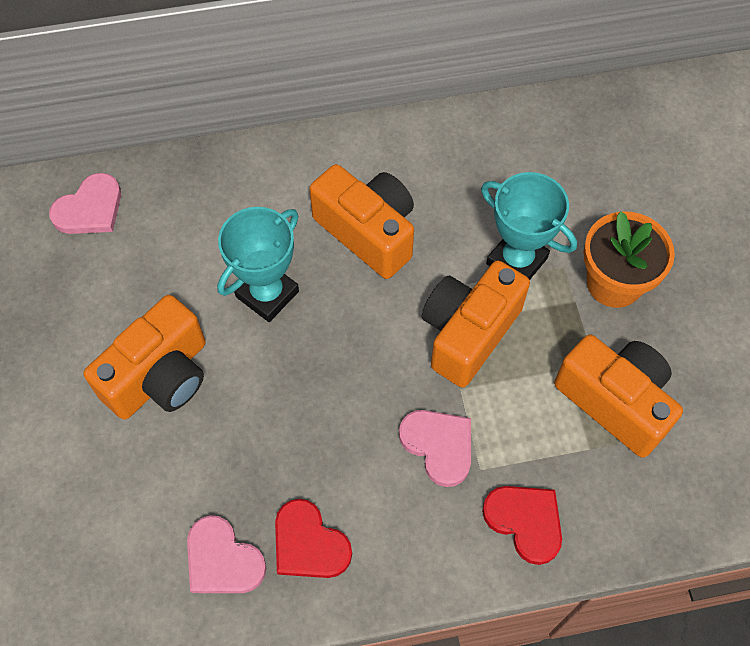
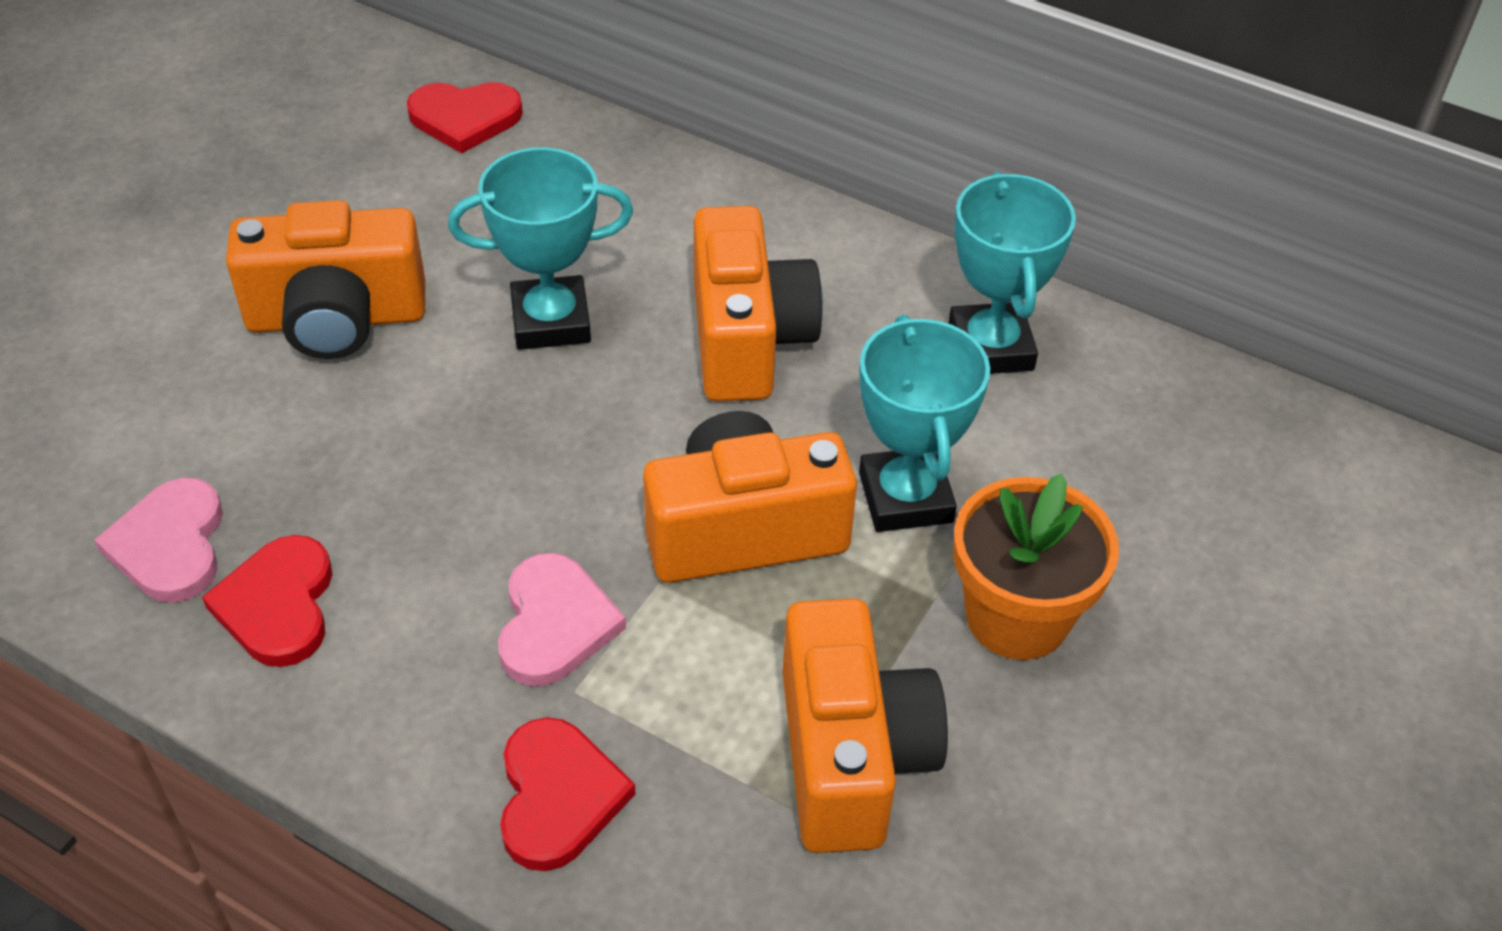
camera: 40 degrees right, 15 degrees down
pink heart [49,173,121,234] -> red heart [407,82,523,153]
none -> turquoise trophy [948,172,1076,374]

